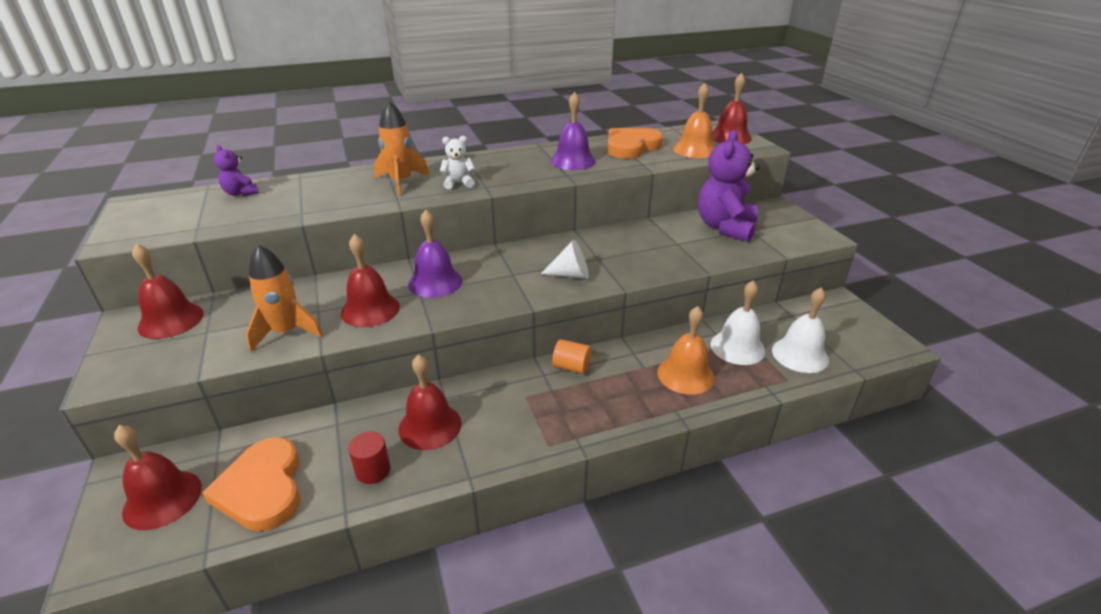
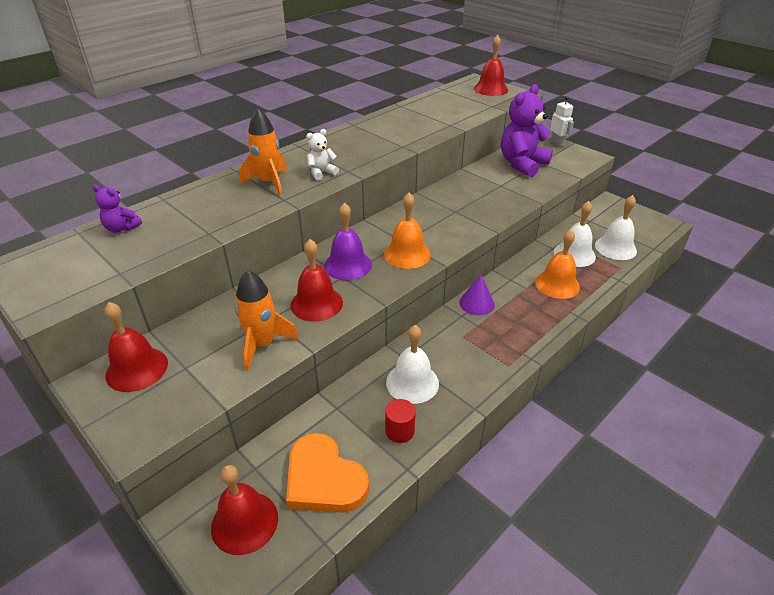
camera: 25 degrees left, 5 degrees up
red bell [398,354,462,450] -> white bell [386,325,439,404]
white cone [541,240,589,279] -> none
purple bell [550,92,596,170] -> none
orange cylinder [552,339,592,374] -> purple cone [459,274,495,315]
orange heart [607,128,663,159] -> none
orange bell [673,83,715,158] -> orange bell moved to [384,193,431,269]
purple teddy bear [698,130,760,242] -> purple teddy bear turned 45 degrees clockwise [501,84,553,177]
none -> white robot [550,96,574,147]

